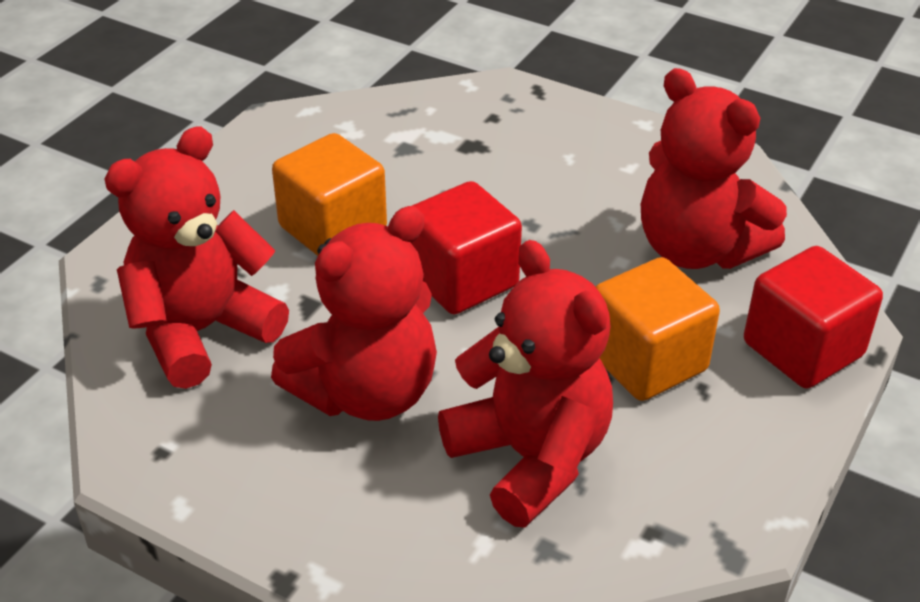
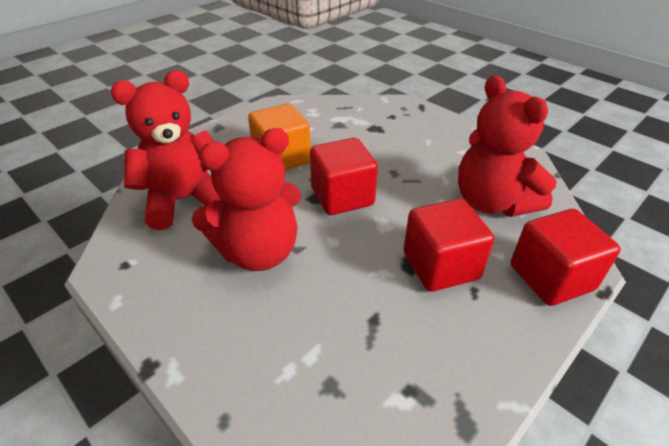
camera: 15 degrees right, 0 degrees up
red teddy bear [438,240,613,528] -> none
orange cube [596,257,720,401] -> red cube [404,199,494,292]

